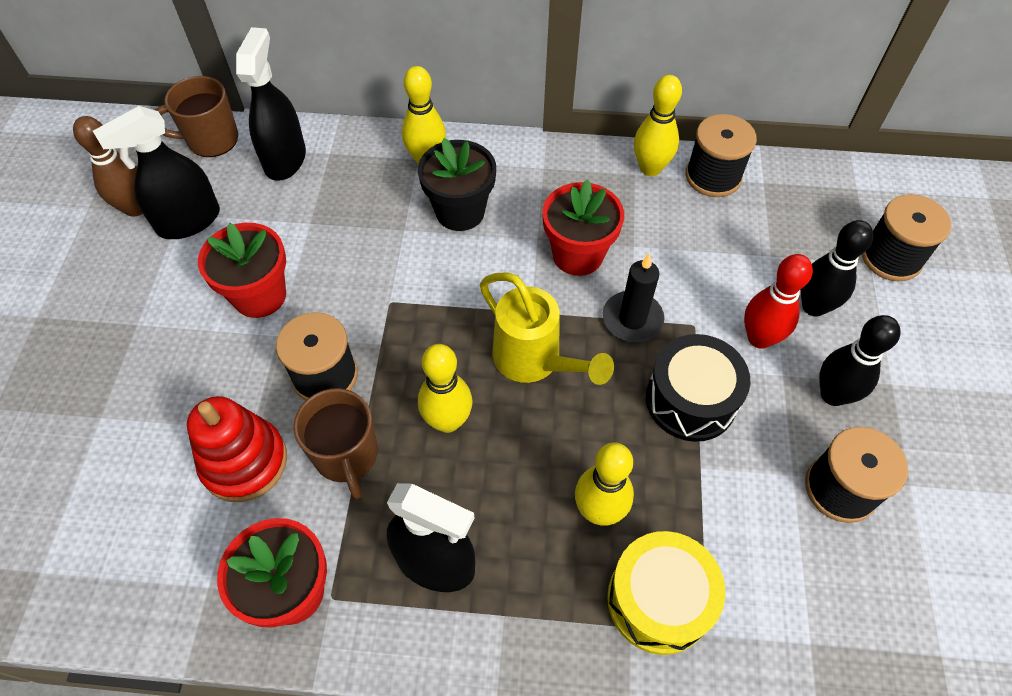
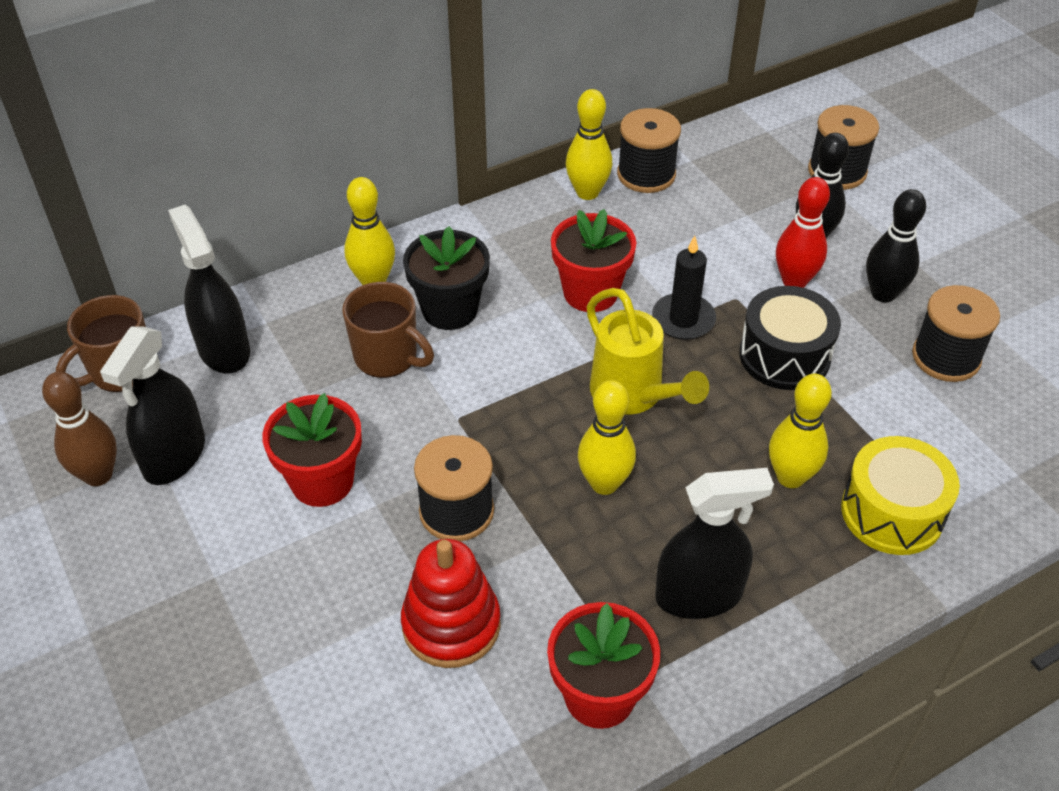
camera: 35 degrees left, 10 degrees down
brown mug [293,388,378,499] -> brown mug moved to [342,282,434,378]
yellow watering can [480,272,614,385] -> yellow watering can turned 45 degrees clockwise [587,288,709,415]

